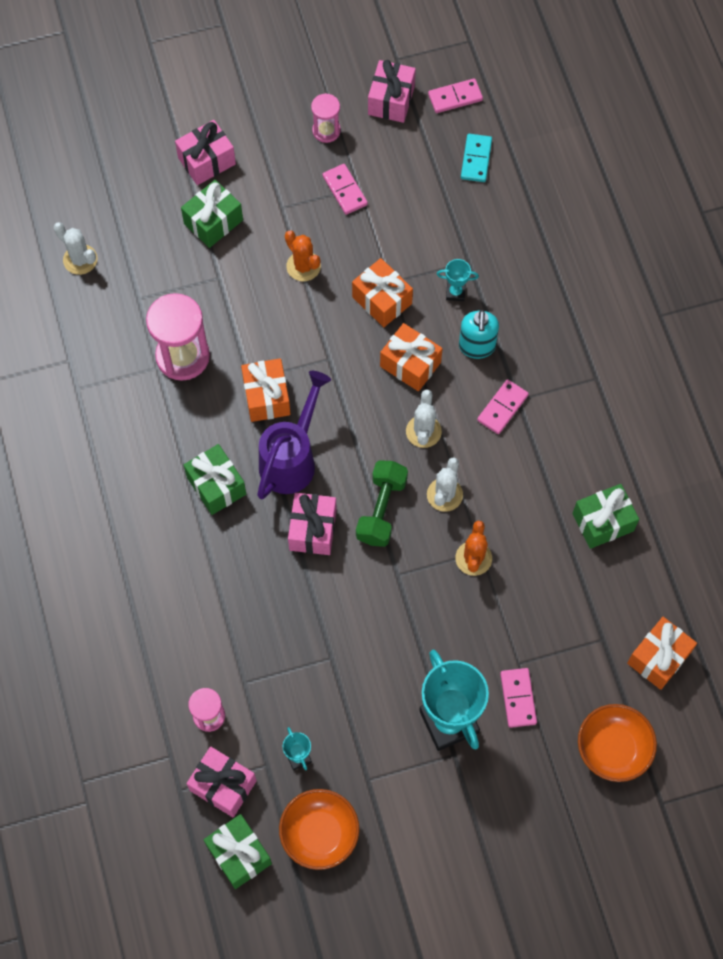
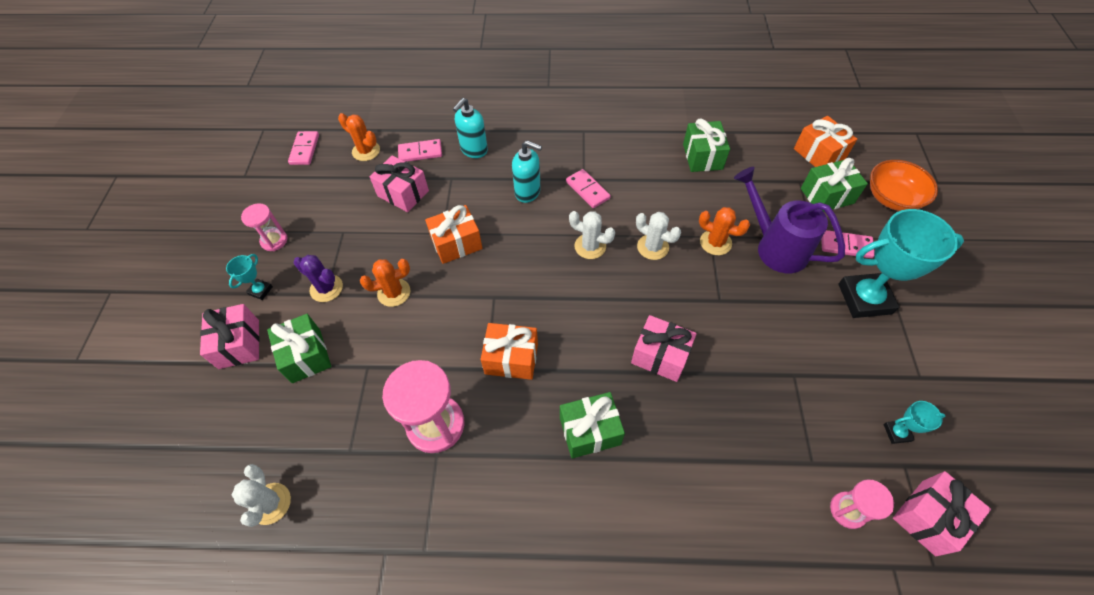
camera: 70 degrees left, 10 degrees down
white cactus [54,222,98,275] -> white cactus turned 75 degrees counterclockwise [232,464,291,527]
green gift [204,814,272,889] -> green gift moved to [801,158,868,212]
purple watering can [257,371,331,499] -> purple watering can moved to [734,167,845,273]
orange bowl [279,789,359,870] -> none
pink domino [323,164,368,215] -> pink domino moved to [398,139,442,162]
green dumbbell [356,460,408,547] -> none
pink gift [368,60,416,123] -> pink gift moved to [370,156,429,212]
orange gift [380,323,443,391] -> none
turquoise trophy [437,259,479,301] -> turquoise trophy moved to [226,254,273,300]
turquoise domino [461,134,492,182] -> orange cactus [338,113,380,161]
none -> purple cactus [293,255,343,302]
none -> turquoise soap dispenser [453,98,488,158]

